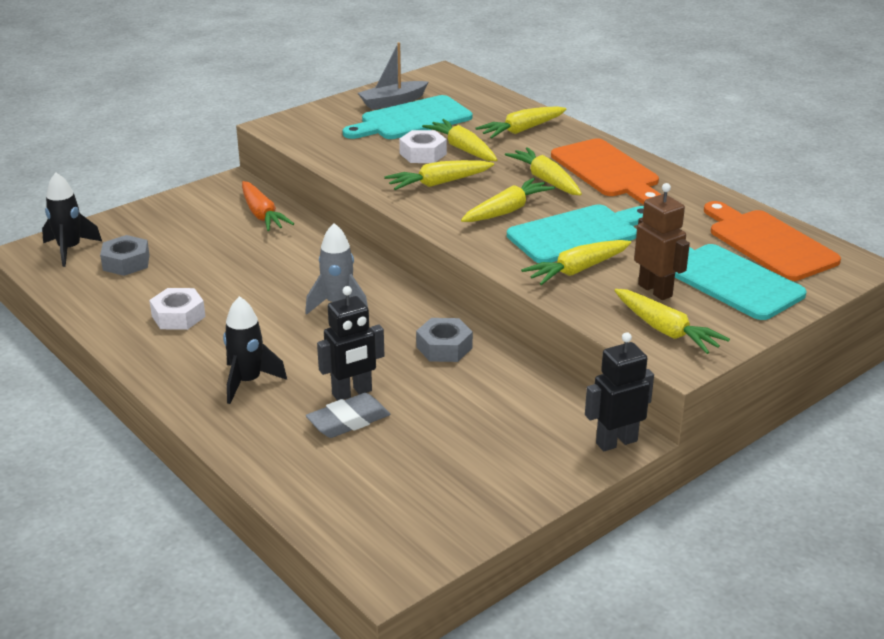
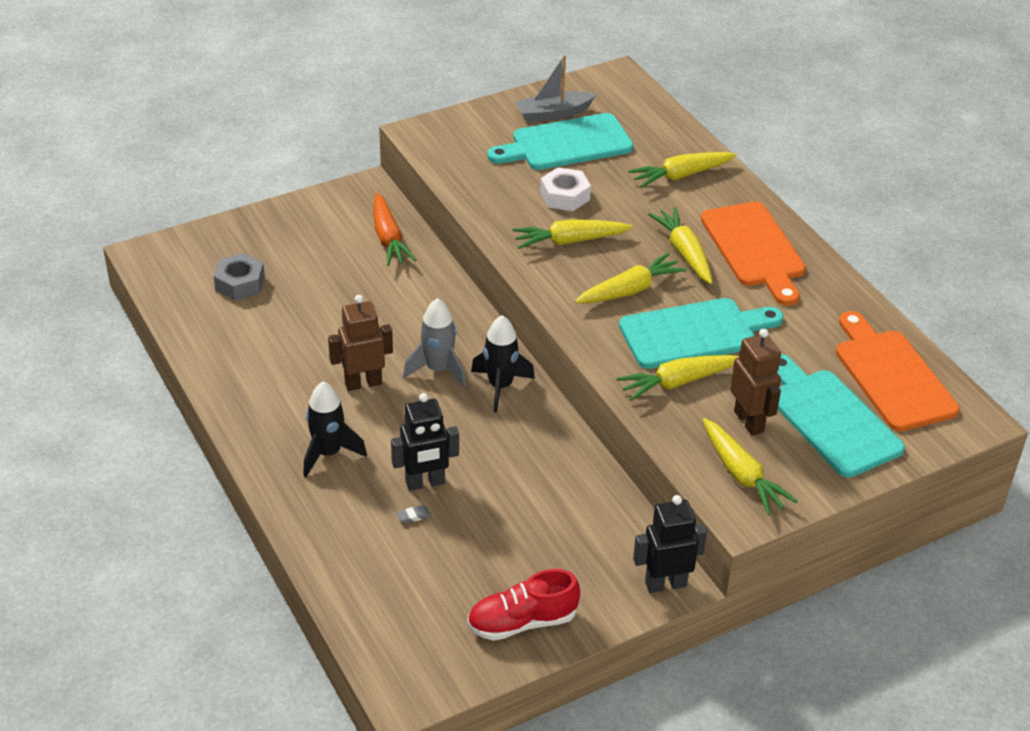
camera: 10 degrees right, 10 degrees up
black rocket [42,172,102,267] -> black rocket moved to [471,315,535,412]
white nut [149,288,206,330] -> none
grey eraser [306,393,390,438] -> grey eraser [396,505,431,524], size x0.42
grey nut [416,318,473,362] -> none
yellow carrot [422,119,497,161] -> none
none -> brown robot [328,295,393,391]
none -> red shoe [467,569,580,641]

